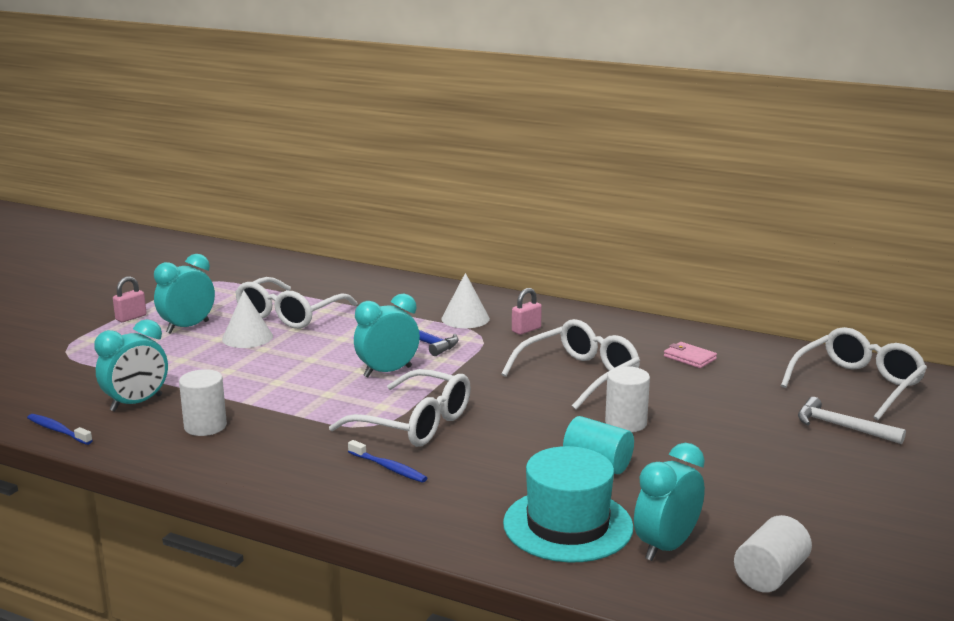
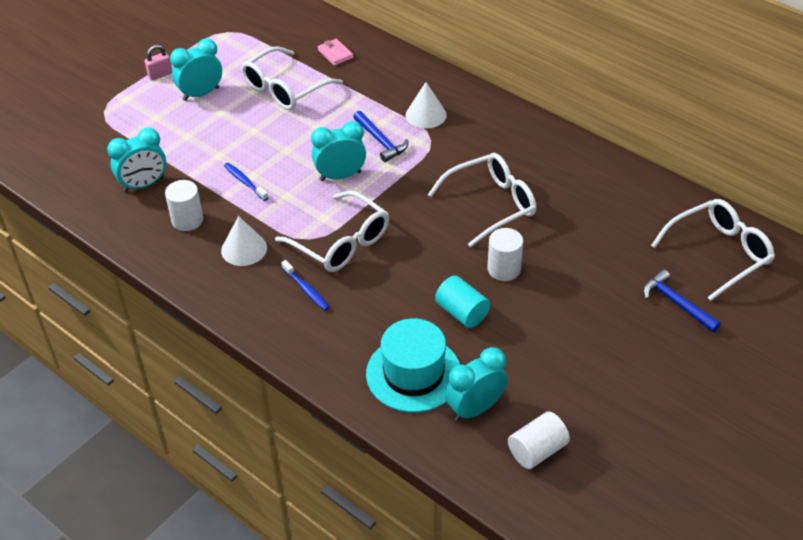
camera: 15 degrees right, 25 degrees up
blue toothbrush [27,414,93,445] -> blue toothbrush moved to [224,163,269,201]
white cone [222,290,273,348] -> white cone moved to [221,216,267,266]
pink padlock [512,288,542,335] -> none
pink wallet [664,342,717,368] -> pink wallet moved to [318,39,353,66]
white hammer [798,397,906,444] -> blue hammer [643,270,721,332]

